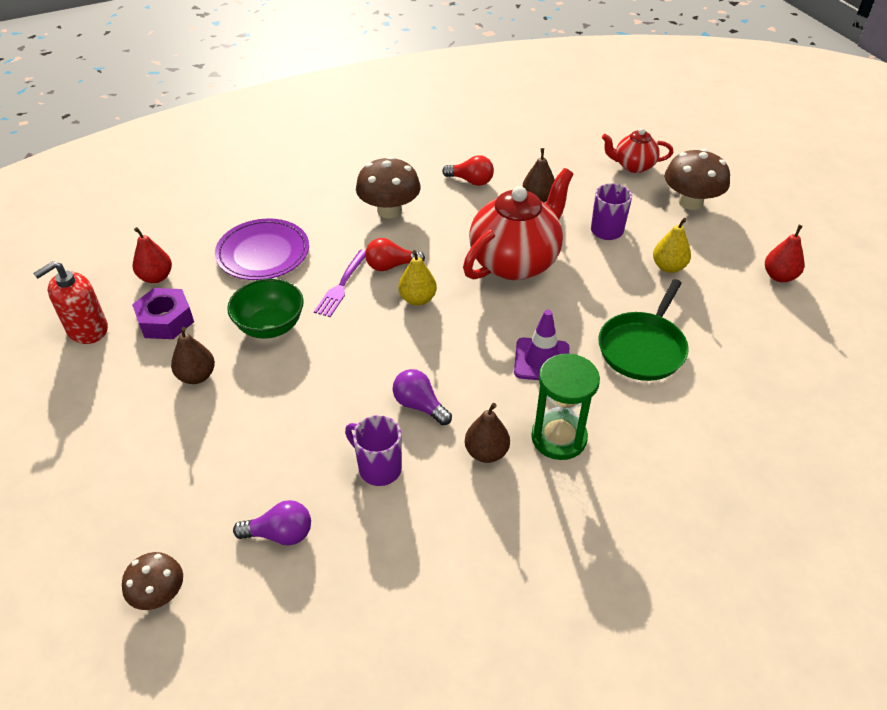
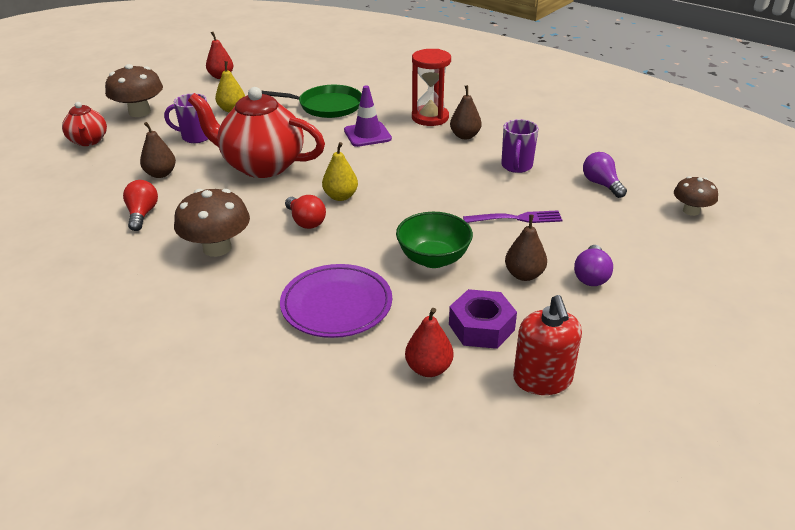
camera: 115 degrees left, 10 degrees down
red soap dispenser [33,261,108,344] -> red soap dispenser turned 60 degrees clockwise [513,295,582,395]
purple fork [314,250,366,317] -> purple fork moved to [463,210,563,223]
purple light bulb [393,369,452,425] -> purple light bulb moved to [574,245,613,286]
green hourglass [531,354,600,460] -> red hourglass [412,49,451,126]

